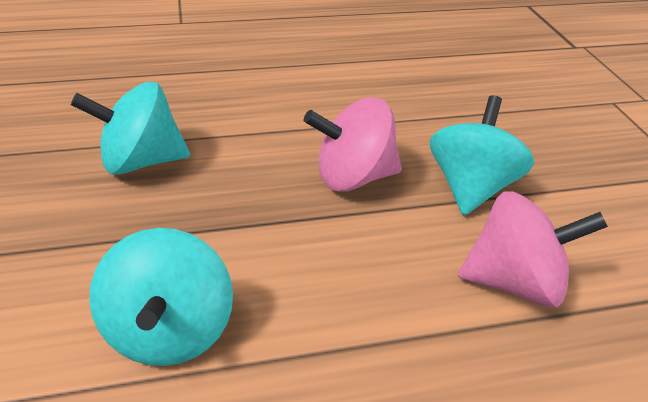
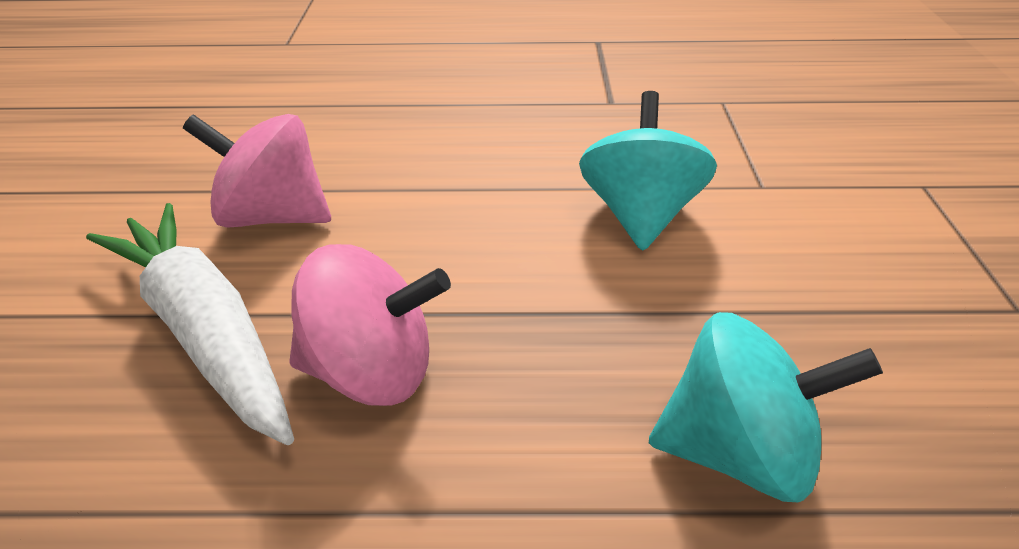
camera: 165 degrees left, 0 degrees up
turquoise spinning top [430,95,534,215] -> white carrot [86,203,294,445]

